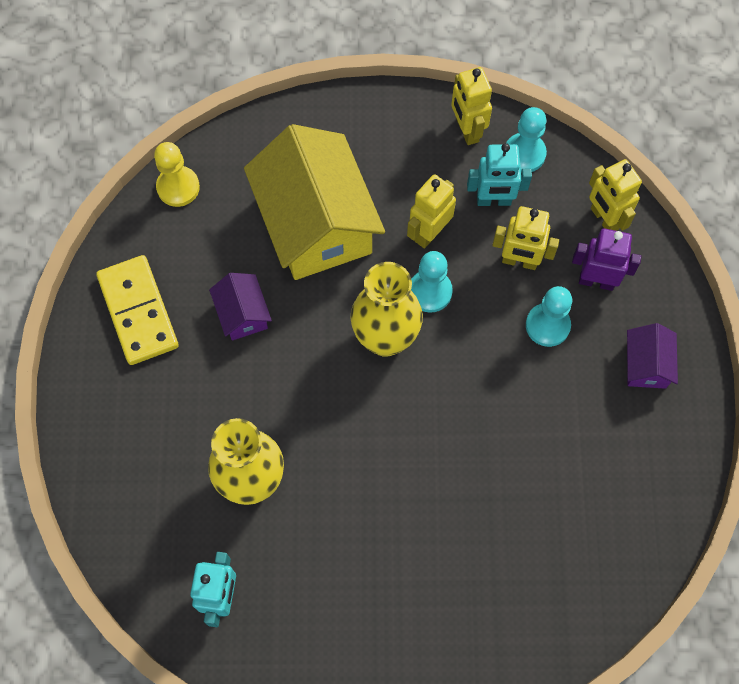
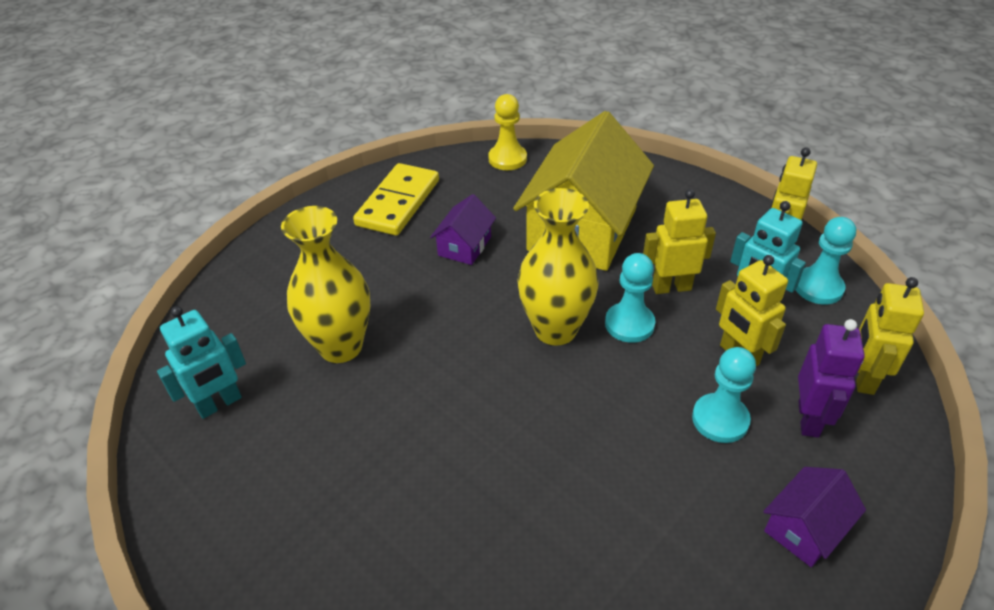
camera: 45 degrees right, 25 degrees down
purple robot [572,228,641,291] -> purple robot turned 45 degrees clockwise [798,319,865,438]

